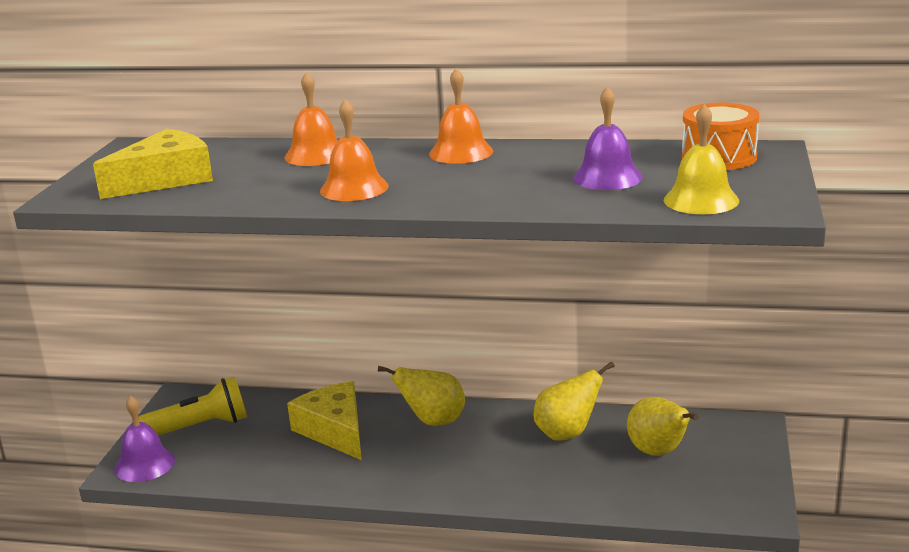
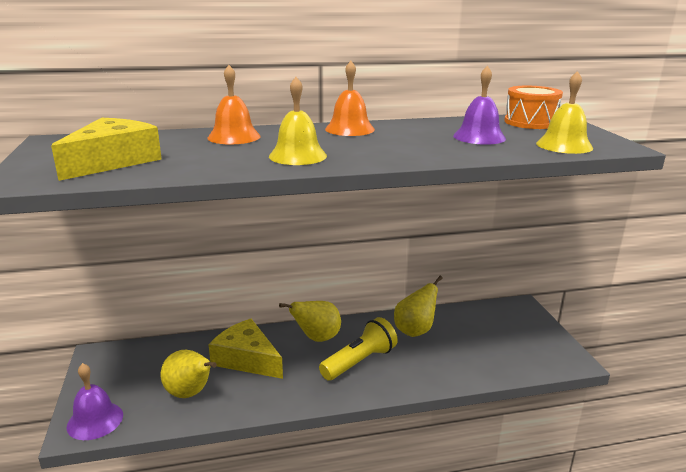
camera: 25 degrees left, 0 degrees up
yellow flashlight [138,377,247,436] -> yellow flashlight moved to [319,317,398,380]
orange bell [320,99,389,201] -> yellow bell [269,77,327,165]
yellow pear [627,397,699,456] -> yellow pear moved to [161,350,217,398]

